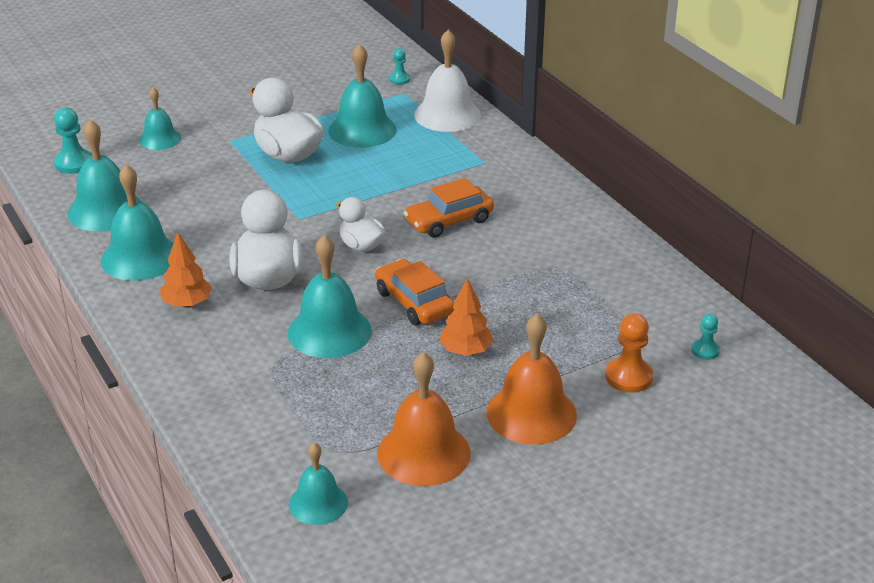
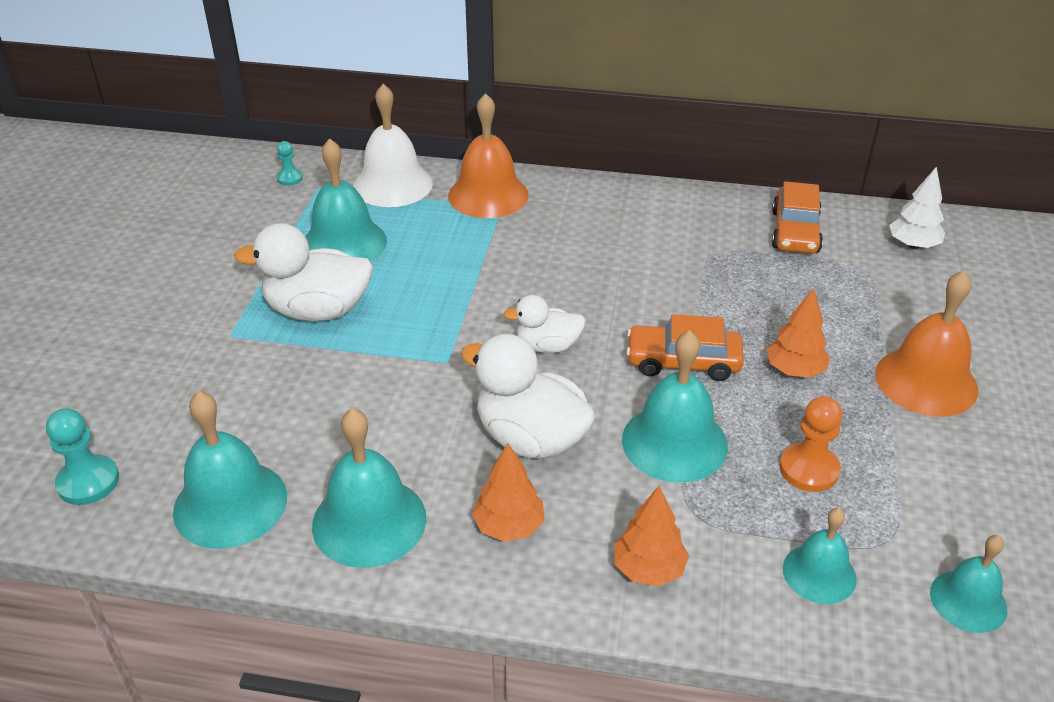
camera: 50 degrees left, 5 degrees up
turquoise bell [139,87,181,150] -> turquoise bell moved to [783,508,857,604]
orange bell [377,352,471,486] -> orange bell moved to [448,93,529,218]
orange car [404,178,494,238] -> orange car moved to [772,181,823,254]
orange pawn [605,313,653,393] -> orange pawn moved to [779,396,842,492]
turquoise pawn [691,313,720,360] -> white tree [889,166,945,249]
none -> orange tree [614,486,689,587]

